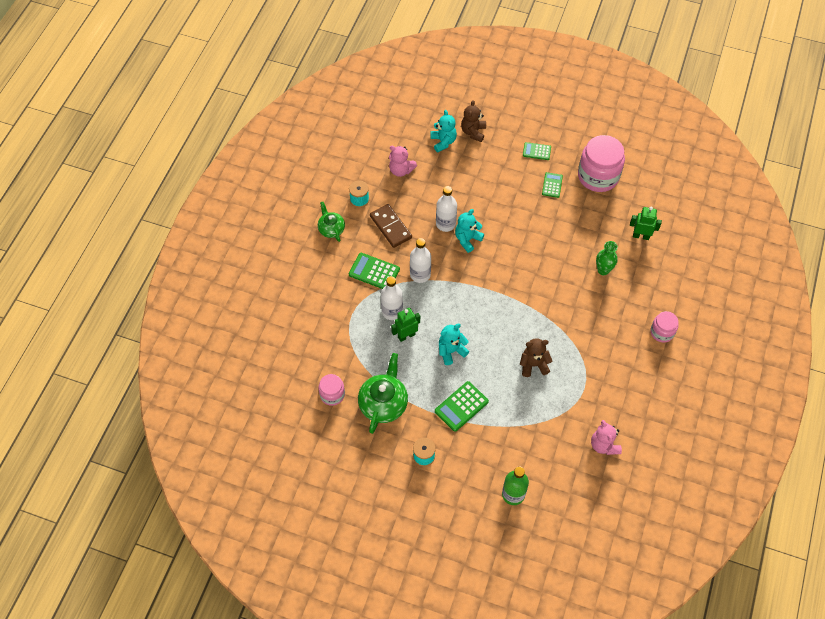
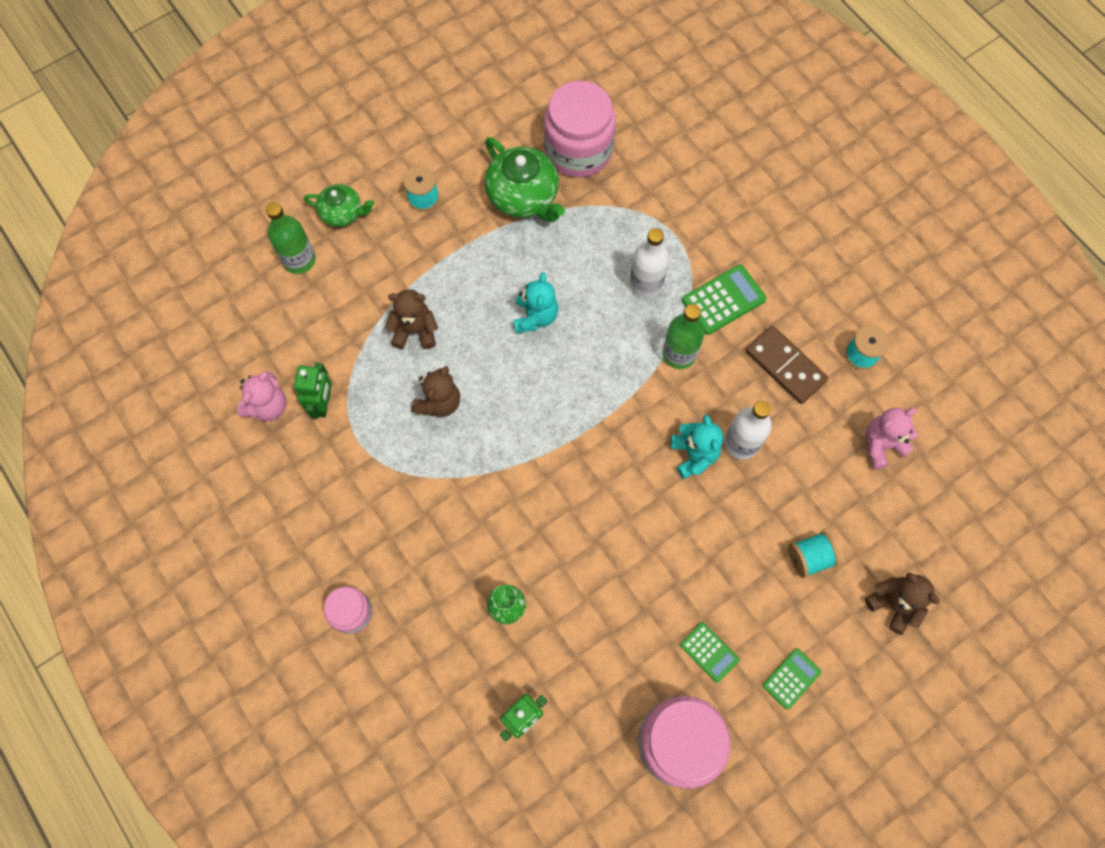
camera: 125 degrees right, 10 degrees up
green teapot [318,202,345,242] -> green teapot moved to [304,184,375,227]
pink jar [318,374,345,406] -> pink jar [544,81,616,177], size x1.87
brown domino [370,204,412,248] -> brown domino turned 45 degrees clockwise [745,326,829,404]
green robot [391,308,420,342] -> green robot moved to [294,363,332,419]
white bottle [410,238,431,283] -> green bottle [662,304,705,369]
turquoise teddy bear [430,110,457,152] -> none
green calculator [435,381,489,432] -> none
pink teddy bear [591,420,622,455] -> pink teddy bear turned 105 degrees clockwise [237,371,287,421]
none -> brown teddy bear [385,289,438,349]
none -> turquoise spool [788,532,840,578]

